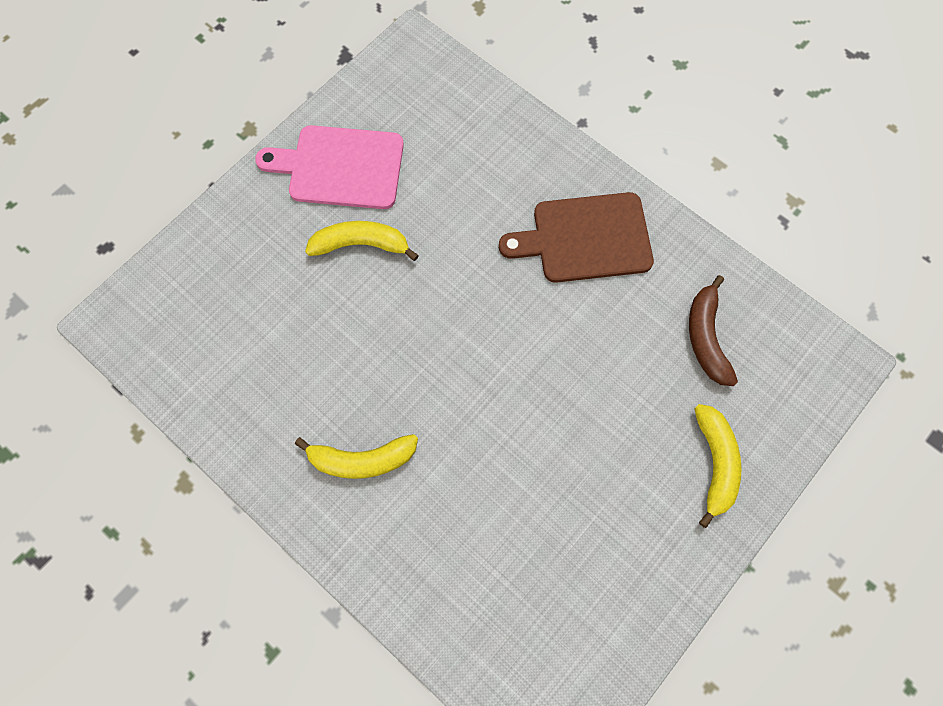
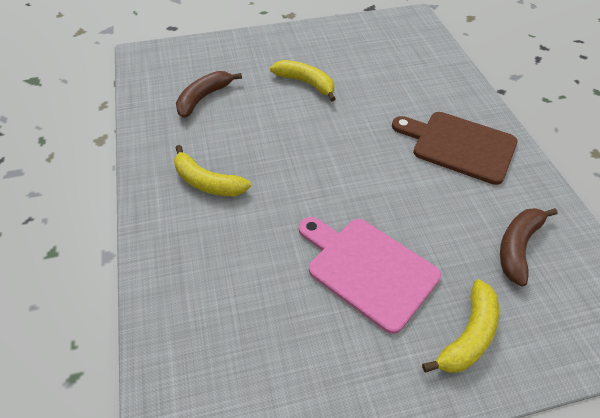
camera: 35 degrees right, 20 degrees down
pink cutting board [255,125,404,209] -> pink cutting board moved to [299,217,441,334]
none -> brown banana [176,71,242,118]

